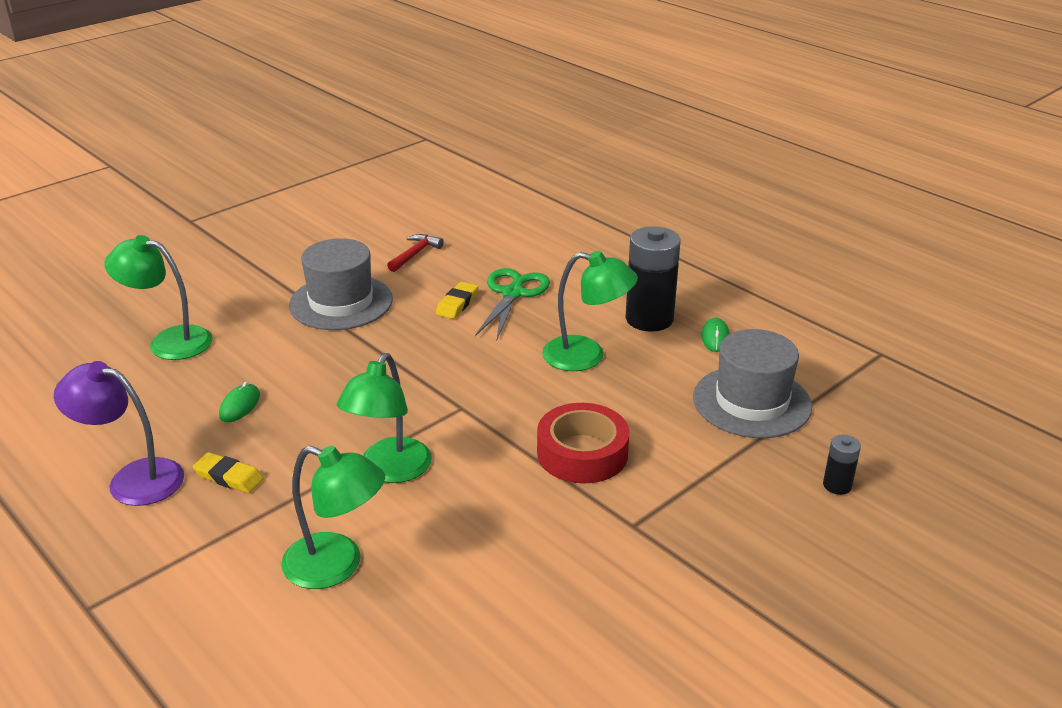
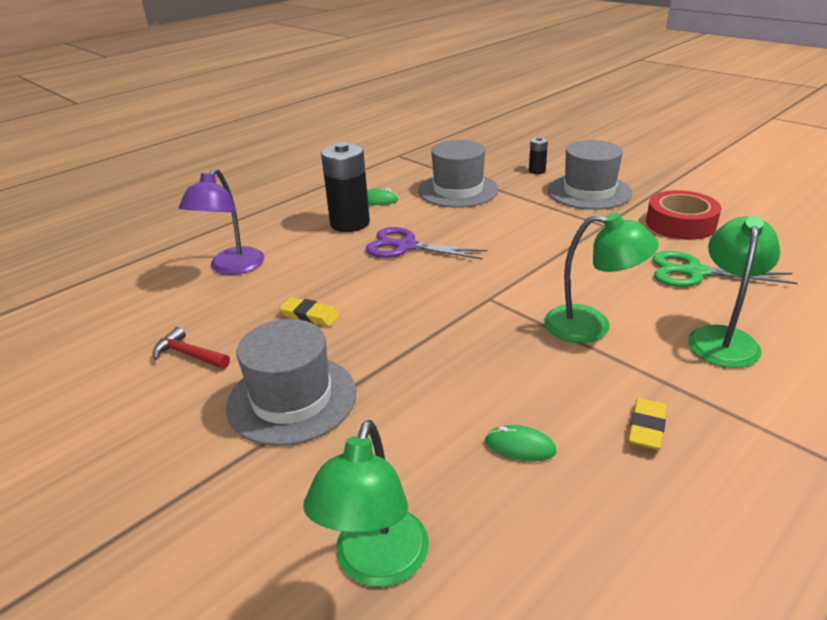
camera: 90 degrees left, 0 degrees up
purple lamp [54,361,184,506] -> purple lamp moved to [179,168,264,275]
green scissors [475,268,550,339] -> green scissors moved to [653,251,798,287]
red tape [537,403,630,483] -> red tape moved to [646,190,722,240]
green lamp [542,251,638,371] -> purple scissors [366,227,487,259]
none -> grey hat [548,140,632,210]

